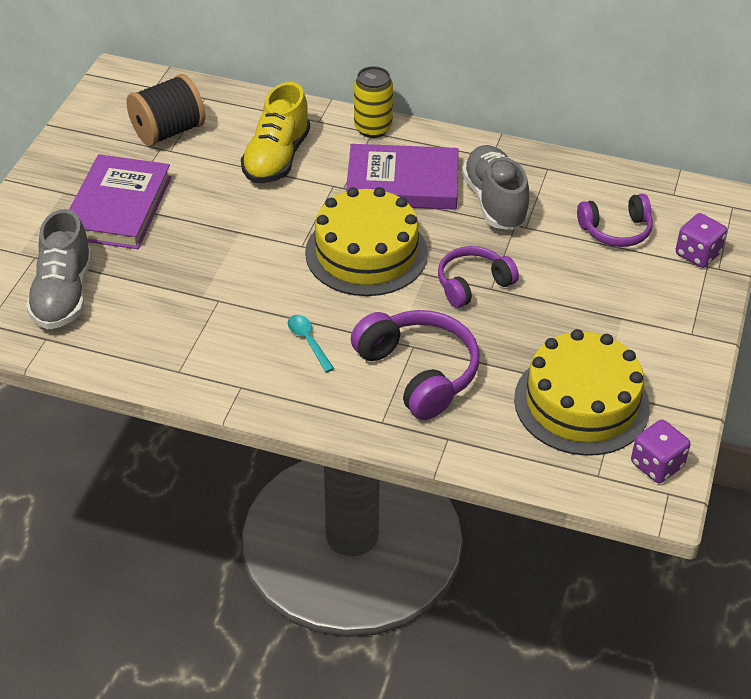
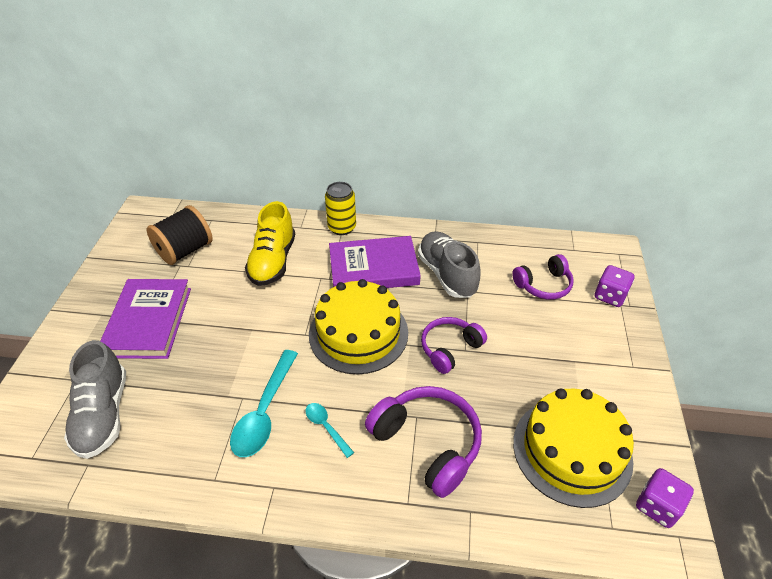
camera: 10 degrees left, 0 degrees up
none -> turquoise spoon [230,350,298,457]

